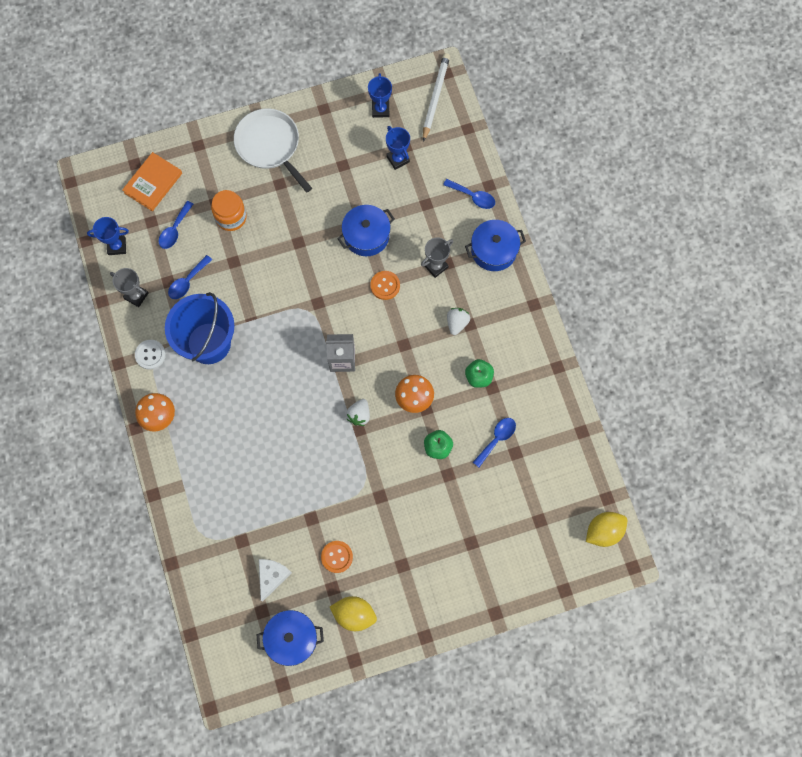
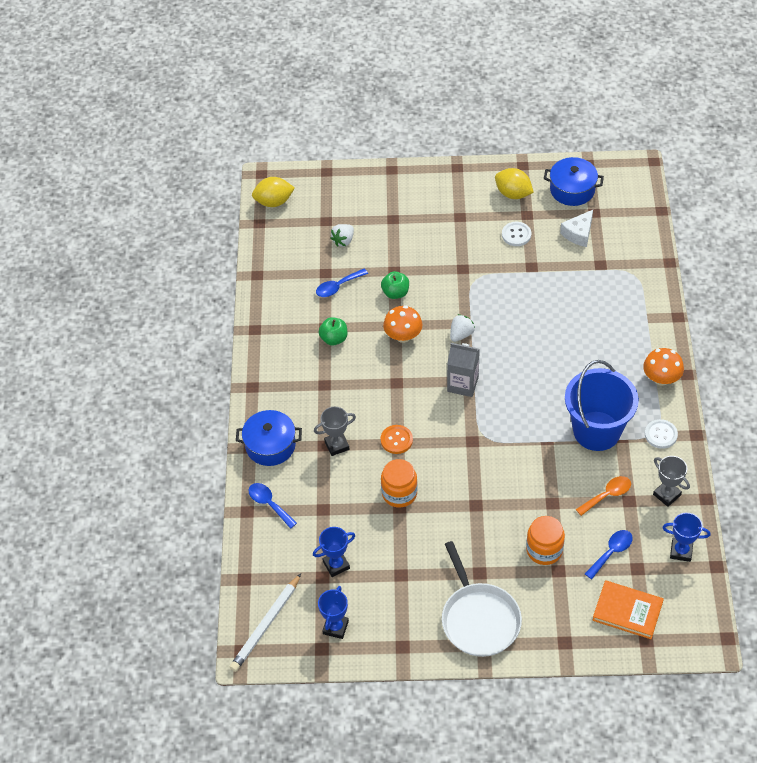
camera: 160 degrees left, 20 degrees down
orange book [122,152,182,211] -> orange book turned 60 degrees clockwise [592,580,664,639]
blue spoon [168,255,212,299] -> orange spoon [576,476,631,516]
orange button [321,541,353,573] -> white button [502,222,531,246]
blue pot [337,205,395,256] -> orange jar [381,459,418,508]
blue trophy [386,126,410,170] -> blue trophy turned 75 degrees clockwise [313,527,355,577]
white strawberry [447,308,470,335] -> white strawberry moved to [330,224,354,247]

